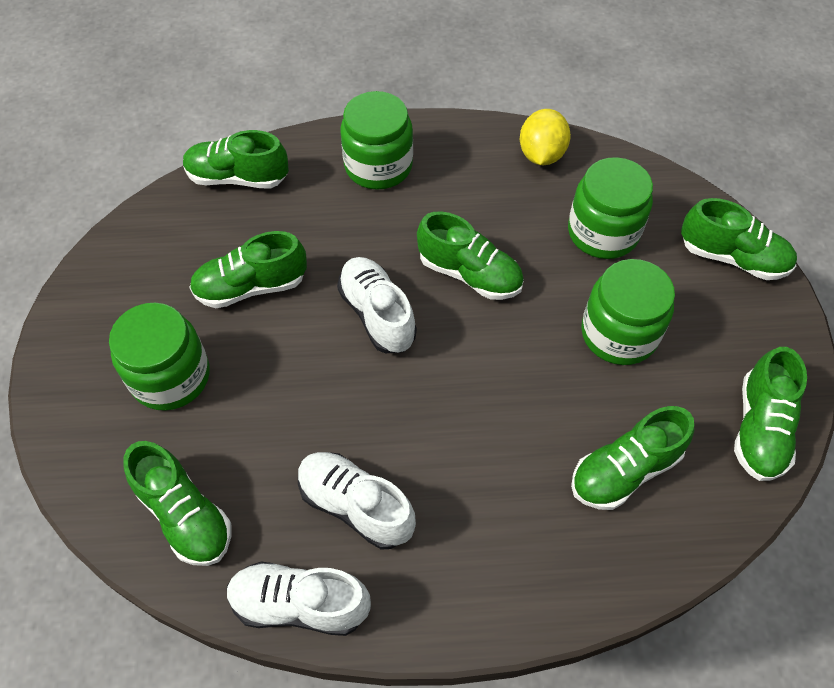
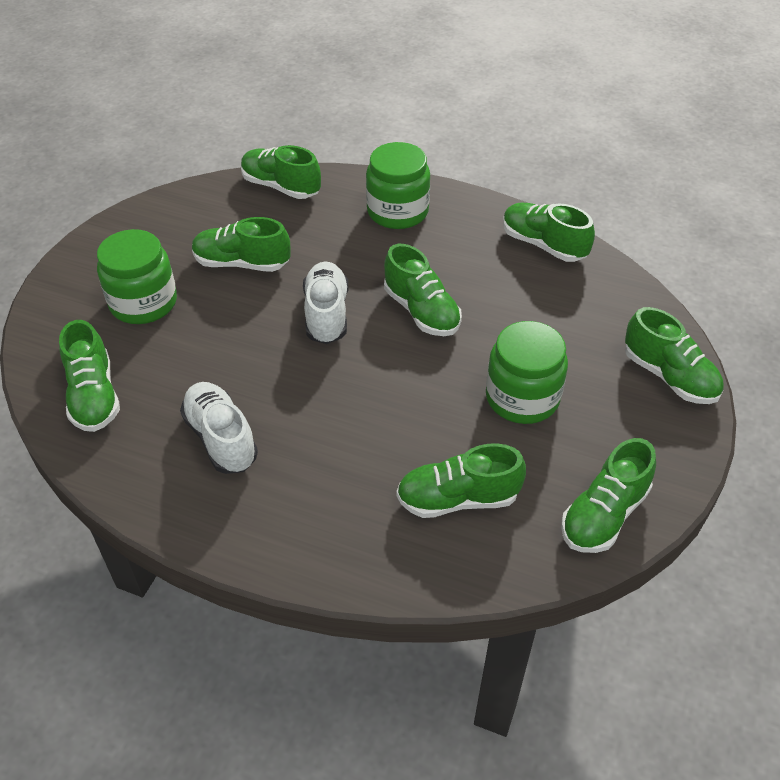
camera: 25 degrees right, 10 degrees down
white shoe [227,561,371,636] -> none
yellow lemon [520,109,571,165] -> green shoe [503,203,595,262]
green jar [568,157,653,259] -> none

